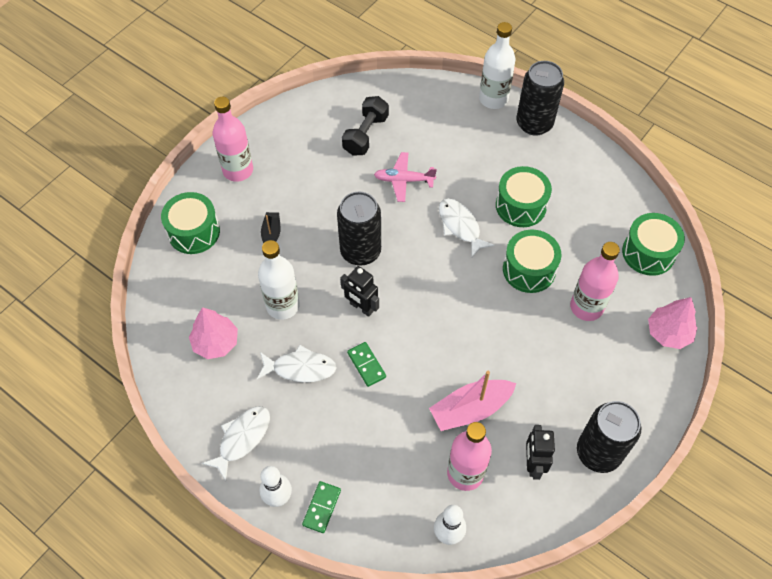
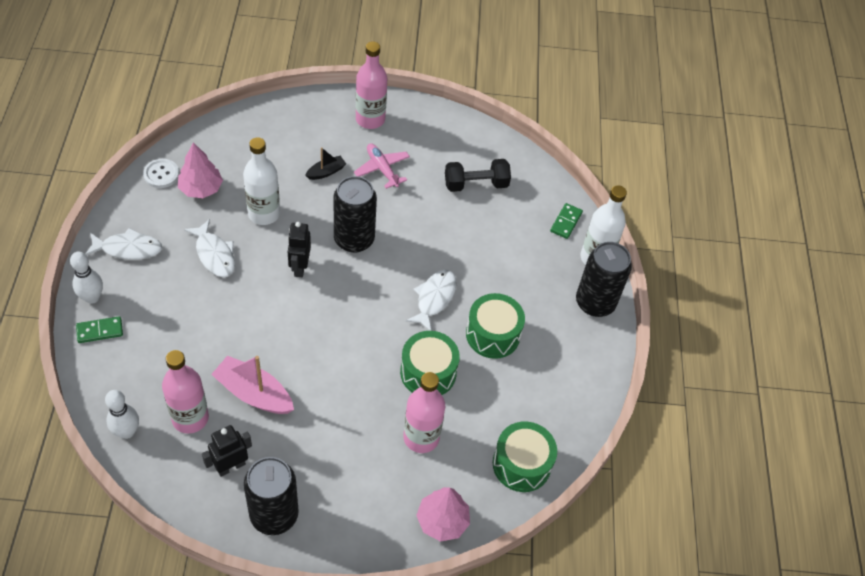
camera: 50 degrees right, 5 degrees down
green drum [161,192,220,254] -> none
green domino [347,342,386,387] -> green domino moved to [550,203,583,239]
pink plane [374,152,437,202] -> pink plane moved to [354,144,410,189]
none -> white button [143,159,179,188]

